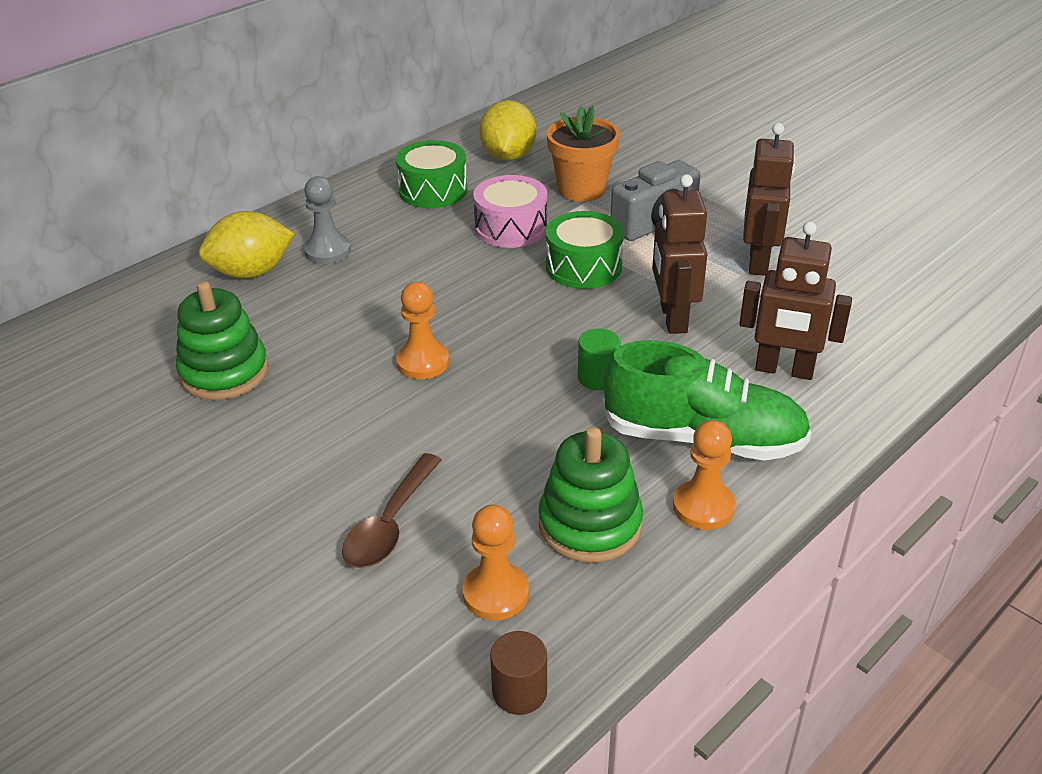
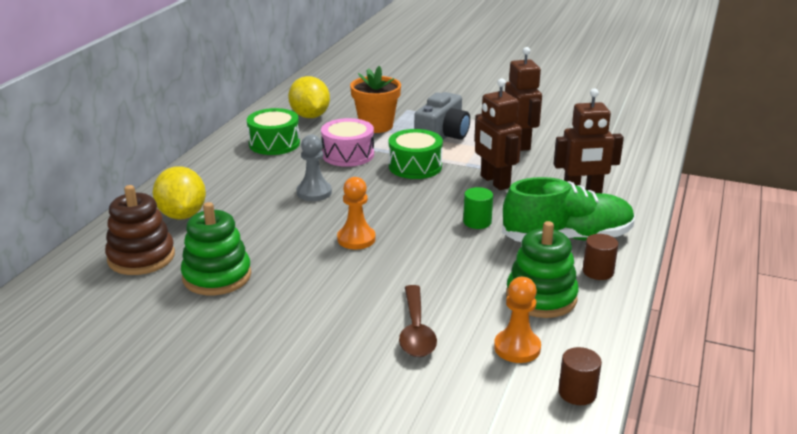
camera: 25 degrees left, 10 degrees down
yellow lemon [199,211,295,279] -> yellow lemon turned 60 degrees counterclockwise [153,166,206,219]
grey pawn [304,176,351,264] -> grey pawn moved to [297,134,332,201]
orange pawn [673,420,736,530] -> brown cylinder [583,234,618,280]
none -> brown stacking toy [105,185,175,275]

